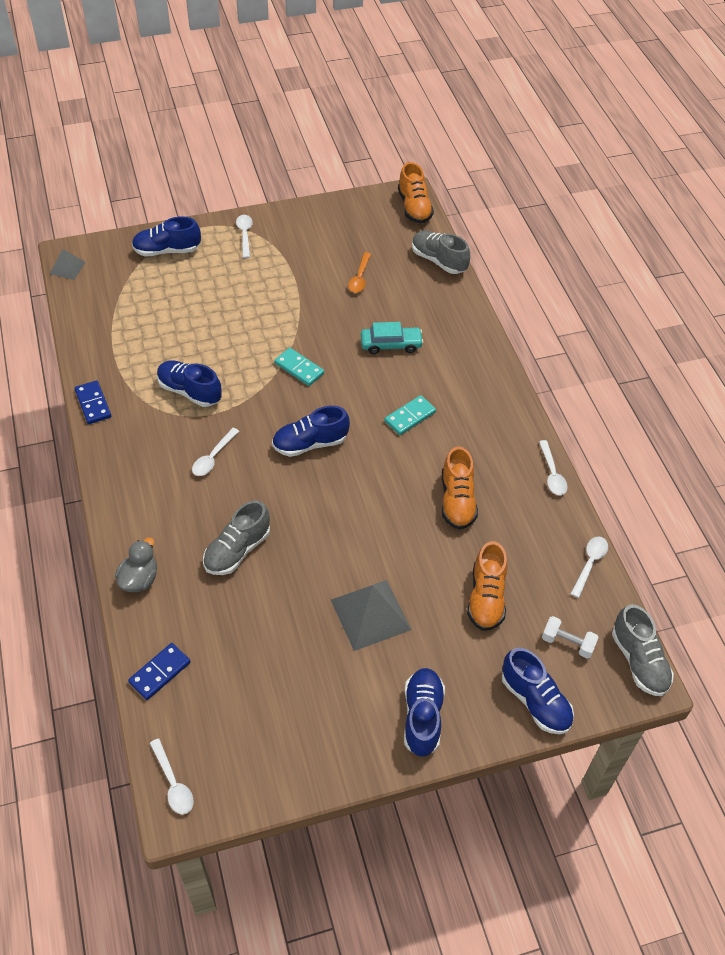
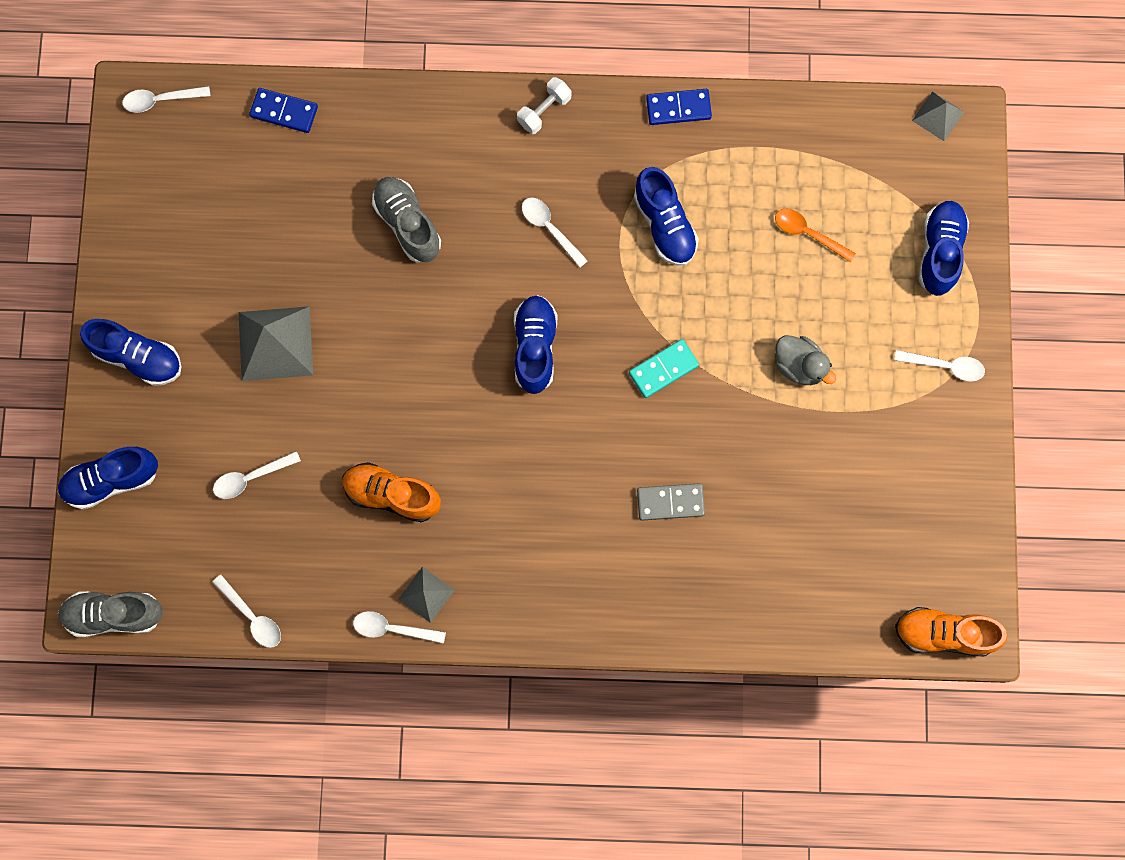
camera: 110 degrees right, 25 degrees up
grey duck [115,538,157,592] -> grey duck moved to [775,336,836,385]
blue domino [128,643,191,700] -> blue domino turned 45 degrees counterclockwise [249,88,318,133]
blue shoe [157,360,222,407] -> blue shoe turned 105 degrees clockwise [634,167,699,266]
orange spoon [348,252,371,293] -> orange spoon moved to [775,209,856,262]
turquoise car [361,322,424,354] -> grey domino [637,483,705,520]
turquoise domino [385,395,436,435] -> none
grey shoe [412,230,470,274] -> none
orange shoe [467,541,508,631] -> white spoon [213,451,301,499]
white dumbbell [542,616,599,659] -> white dumbbell moved to [517,77,571,134]
none -> grey pyramid [398,567,455,623]

